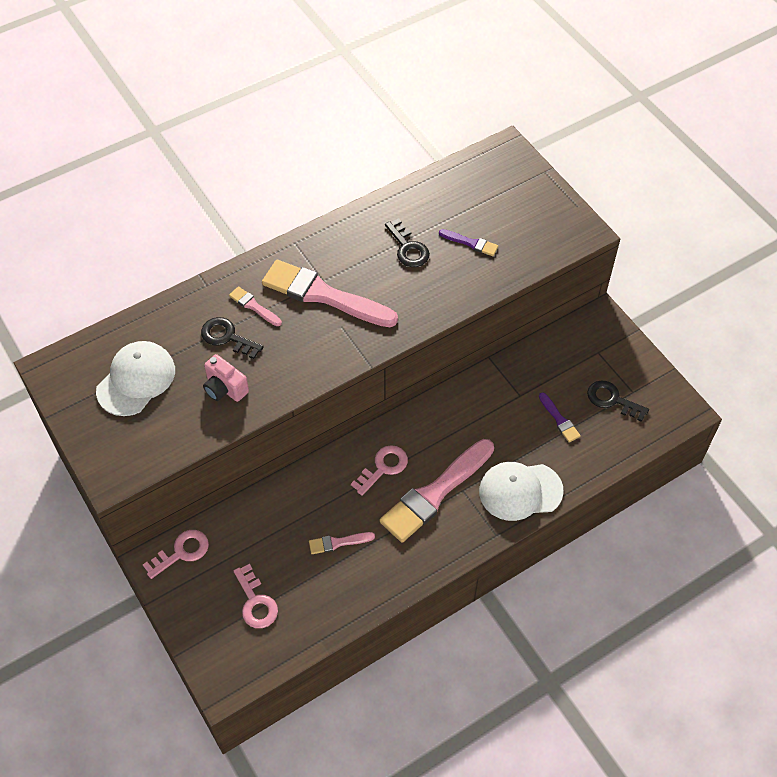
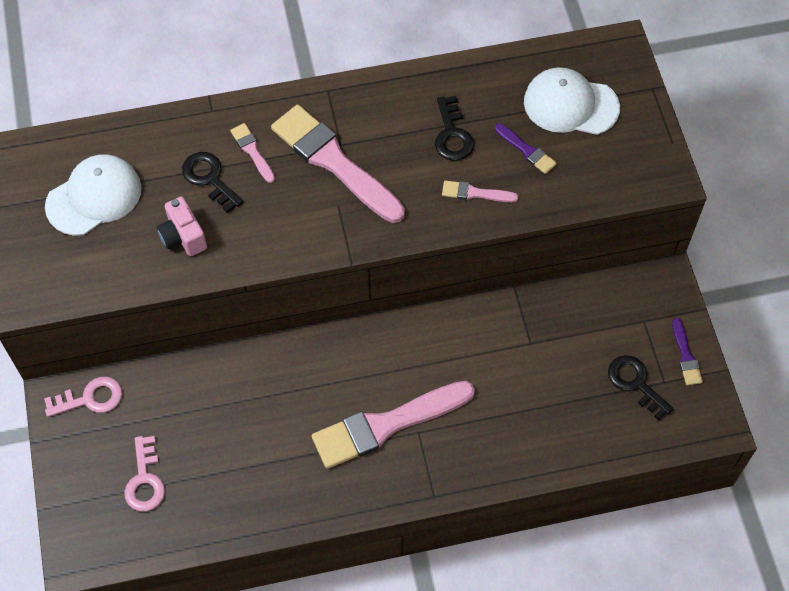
camera: 20 degrees right, 5 degrees up
pink brush [309,532,375,554] -> pink brush moved to [442,180,518,202]
pink key [351,445,408,496] -> none
white cap [479,462,564,521] -> white cap moved to [524,67,620,135]
purple brush [539,392,581,442] -> purple brush moved to [672,318,703,385]

